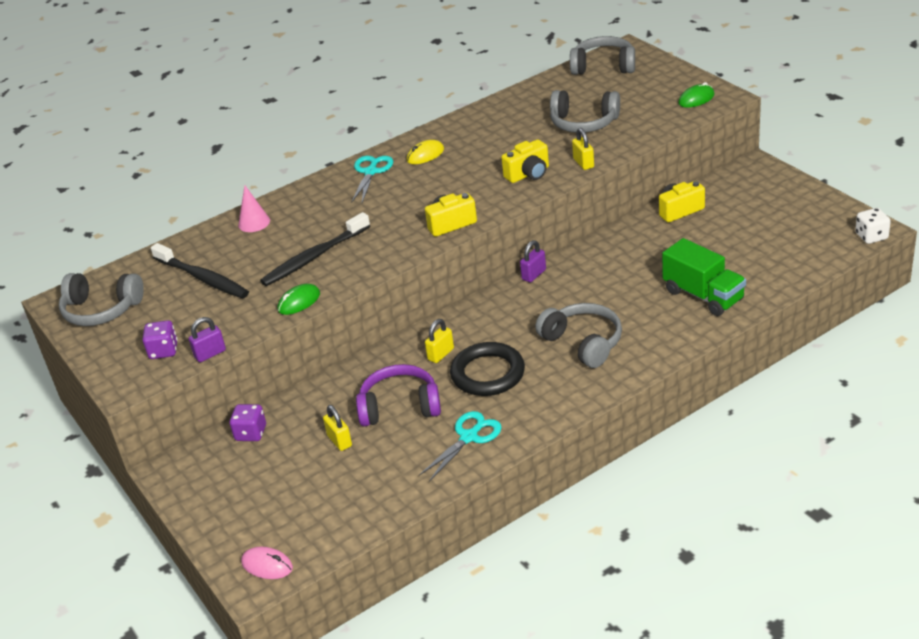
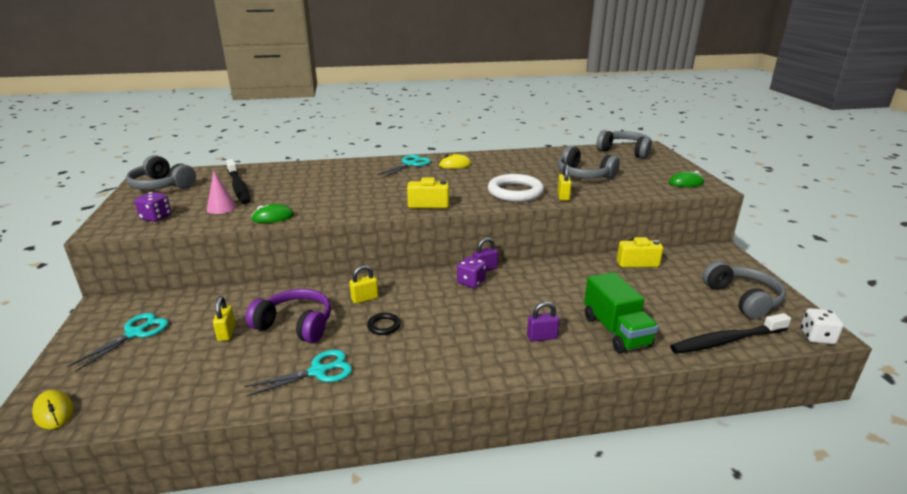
camera: 20 degrees right, 10 degrees down
purple padlock [189,317,226,362] -> purple padlock moved to [527,302,559,341]
purple dice [230,404,266,441] -> purple dice moved to [457,256,486,288]
pink cone [238,185,270,232] -> pink cone moved to [207,171,237,214]
pink mouse [241,547,293,579] -> yellow mouse [32,390,73,429]
black toothbrush [260,212,370,286] -> black toothbrush moved to [670,313,791,354]
black ring [450,342,525,396] -> black ring [367,313,401,335], size x0.48
yellow camera [501,139,549,183] -> white ring [488,174,544,202]
grey headphones [535,303,622,368] -> grey headphones moved to [703,261,786,319]
none -> turquoise scissors [67,313,169,372]

